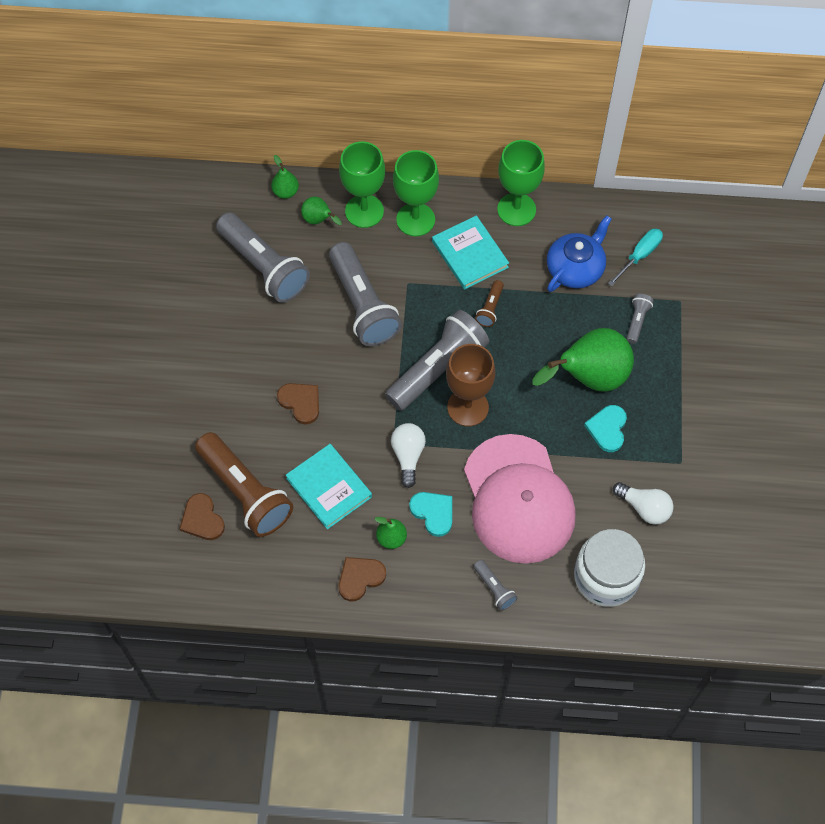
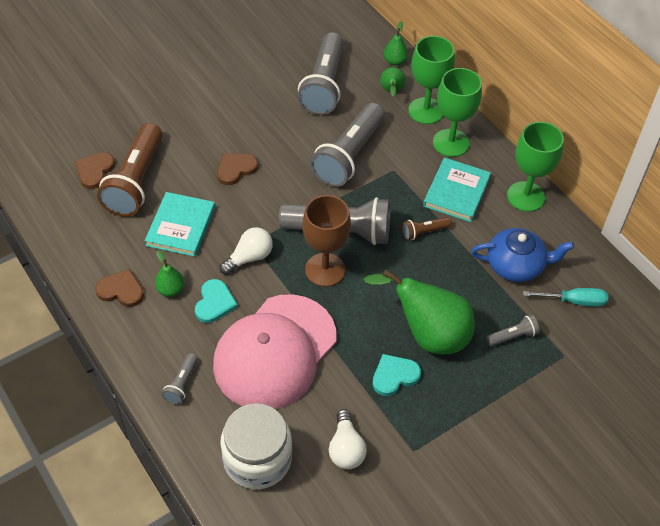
camera: 50 degrees right, 10 degrees down
brown heart [277,383,319,425] -> brown heart turned 135 degrees counterclockwise [217,153,258,185]

